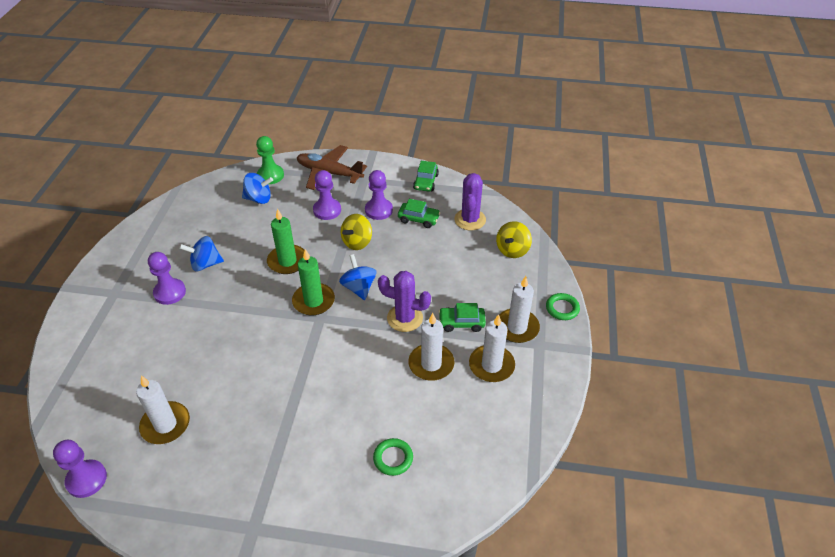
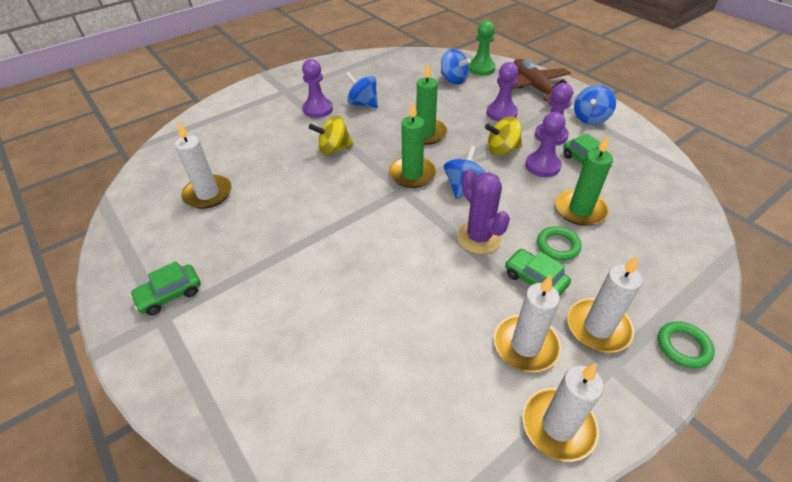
camera: 45 degrees right, 0 degrees up
purple pawn [53,440,107,498] -> purple pawn moved to [525,112,565,177]
green ring [373,438,413,476] -> green ring moved to [537,226,581,261]
white candle [408,313,455,381] -> white candle moved to [523,364,604,462]
green car [413,161,439,192] -> green car moved to [130,261,201,315]
purple cactus [454,173,486,230] -> none
yellow spinning top [496,221,532,258] -> yellow spinning top moved to [309,116,354,155]
none -> green candle [555,135,613,226]
none -> blue spinning top [574,85,616,125]

